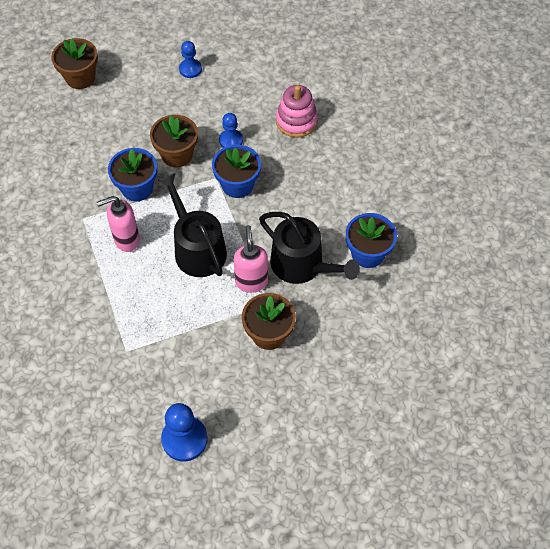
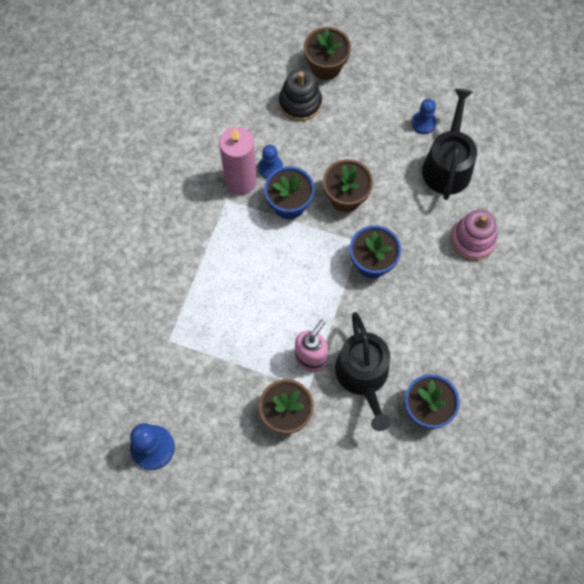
camera: 40 degrees right, 10 degrees up
pink soap dispenser [97,196,140,252] -> none
black watering can [158,173,227,277] -> black watering can moved to [422,88,477,200]
blue pawn [219,113,243,148] -> blue pawn moved to [258,145,283,179]
none -> pink candle [219,127,257,195]
none -> black stacking toy [279,69,322,121]

